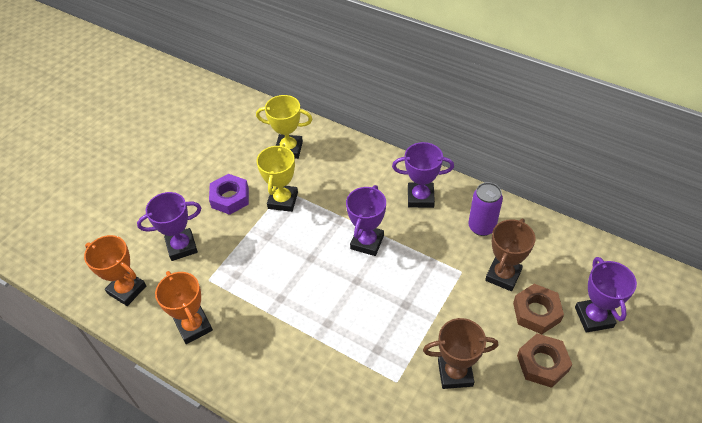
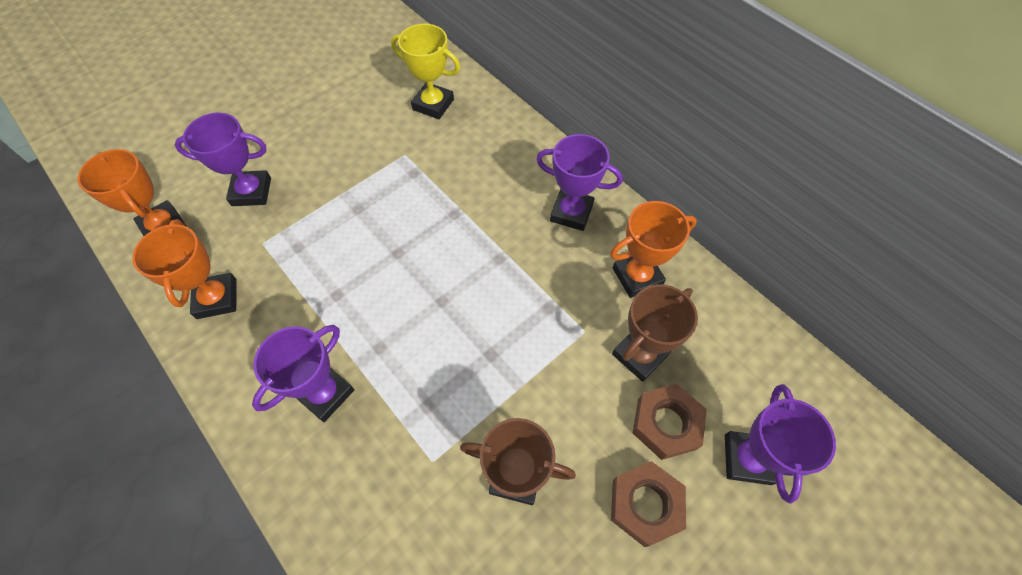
camera: 15 degrees right, 10 degrees up
purple nut [209,174,249,215] -> none
yellow trophy [256,144,298,212] -> none
purple trophy [346,185,386,256] -> purple trophy moved to [252,325,354,422]
purple can [468,182,503,236] -> orange trophy [610,201,697,298]

